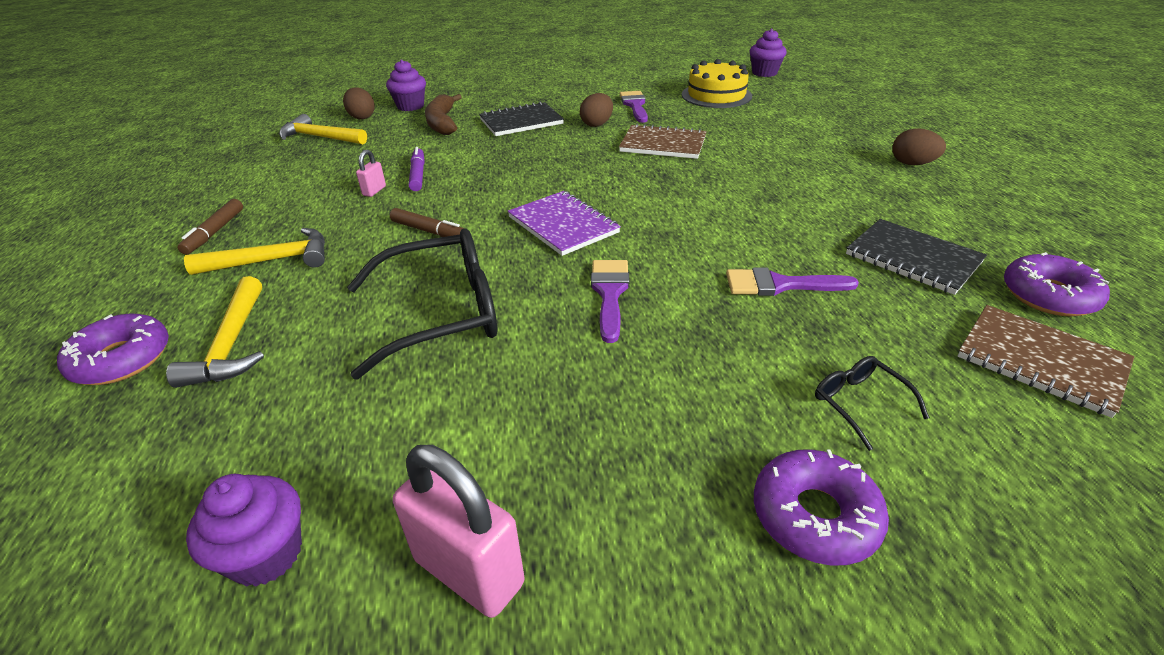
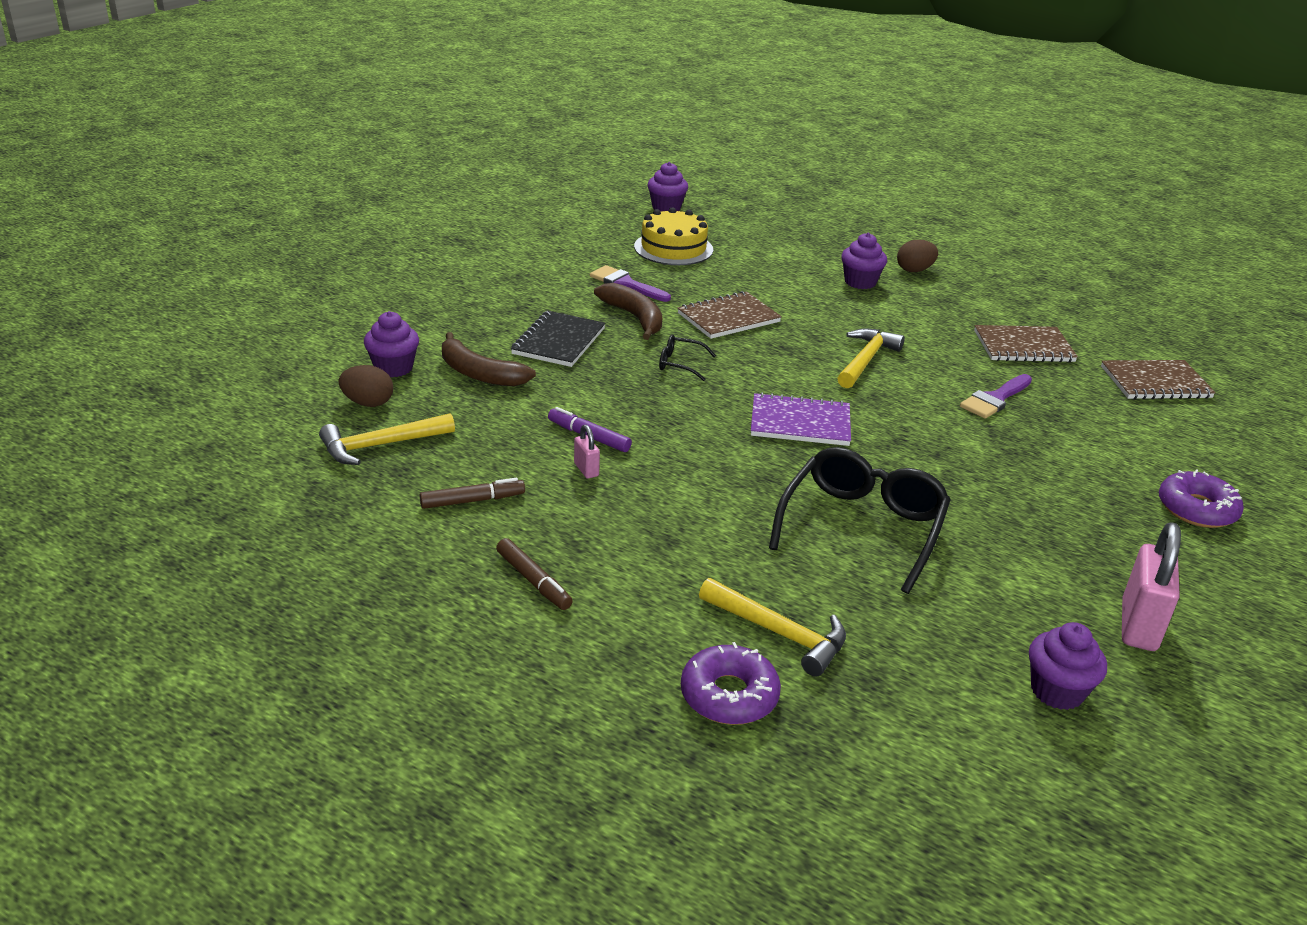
camera: 50 degrees left, 5 degrees down
yellow hammer [184,228,325,275] -> yellow hammer moved to [838,329,905,388]
brown marker [390,208,464,237] -> brown marker moved to [420,478,525,509]
pink padlock [393,445,525,618] -> pink padlock turned 60 degrees counterclockwise [1122,522,1181,651]
brown egg [580,93,613,127] -> brown banana [594,283,662,340]
purple brush [591,260,629,343] -> none
black glasses [815,356,929,451] -> black glasses moved to [659,335,716,381]
black notebook [846,219,987,295] -> brown notebook [974,325,1078,362]
purple donut [1004,252,1110,316] -> none
none -> purple cupcake [841,233,887,289]

